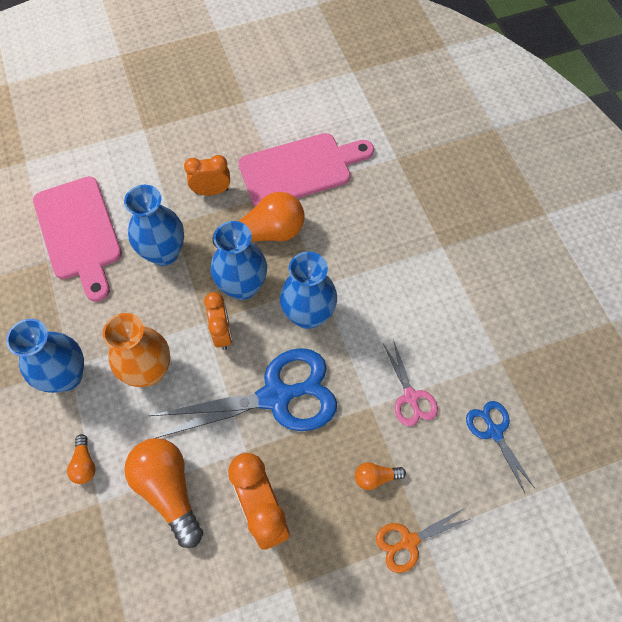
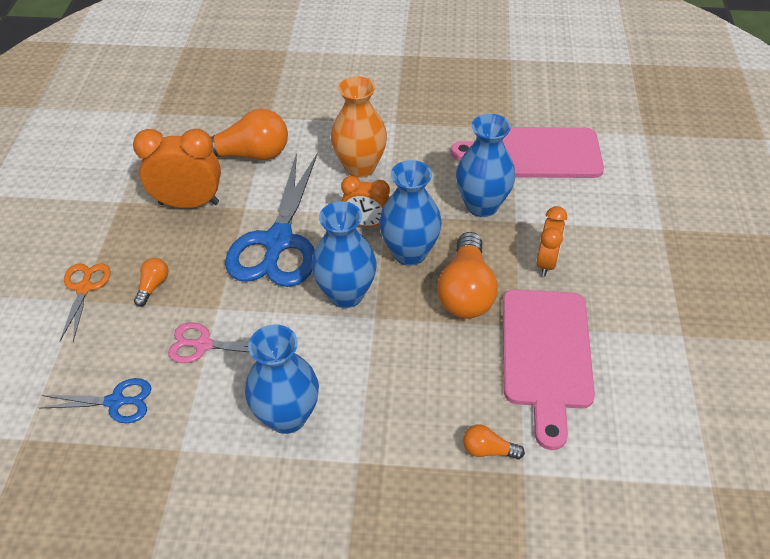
camera: 115 degrees right, 15 degrees down
blue vase [6,319,84,393] -> blue vase moved to [245,324,319,434]
orange light bulb [67,434,96,484] -> orange light bulb moved to [463,424,525,460]

